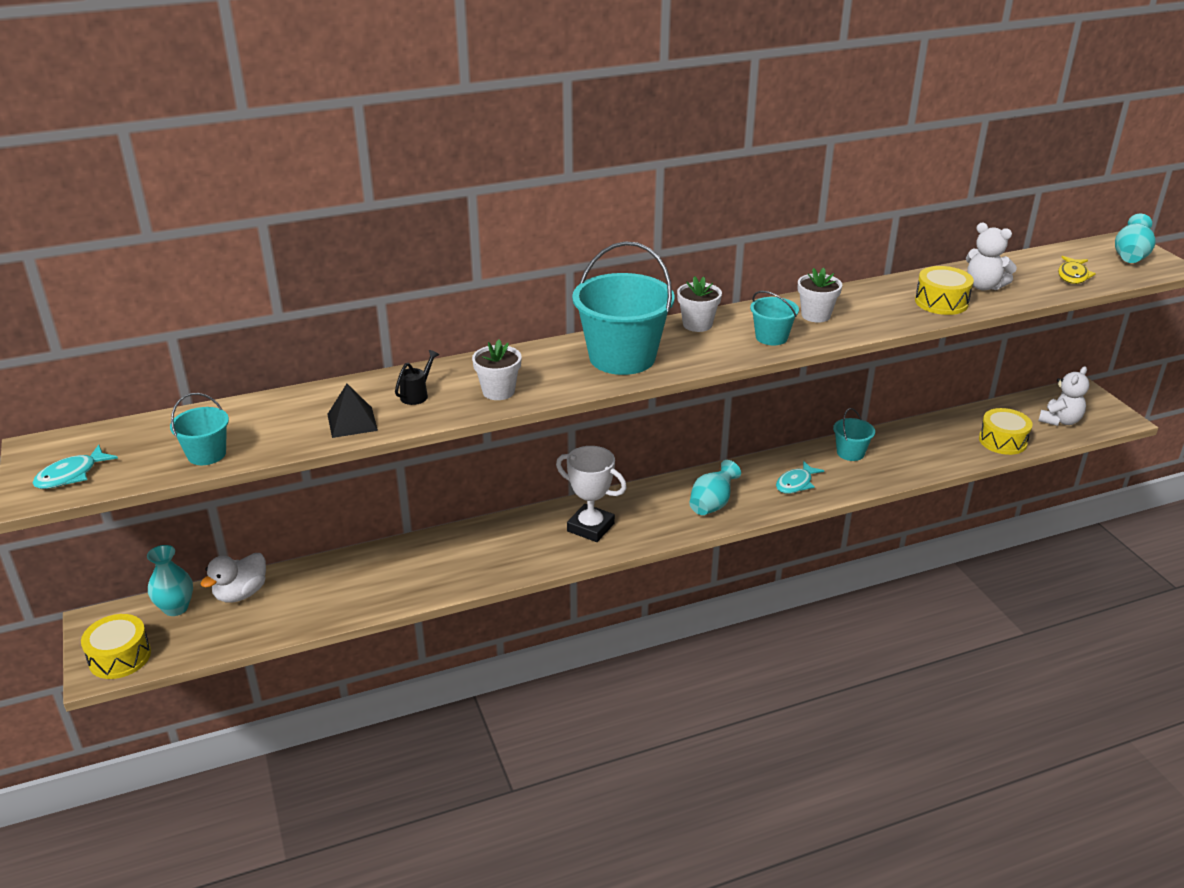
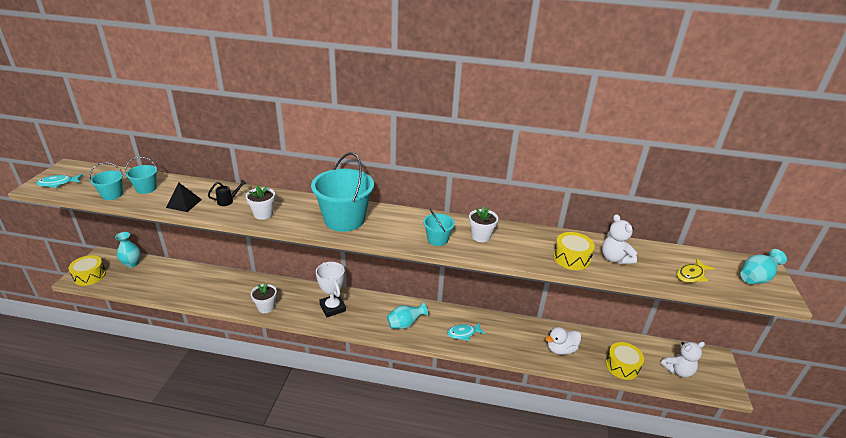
camera: 30 degrees right, 0 degrees up
white duck [201,553,266,603] -> white duck moved to [545,327,581,355]
white flower pot [677,276,722,332] -> white flower pot moved to [251,283,277,313]
turquoise bucket [833,408,875,461] -> turquoise bucket moved to [125,157,158,194]

